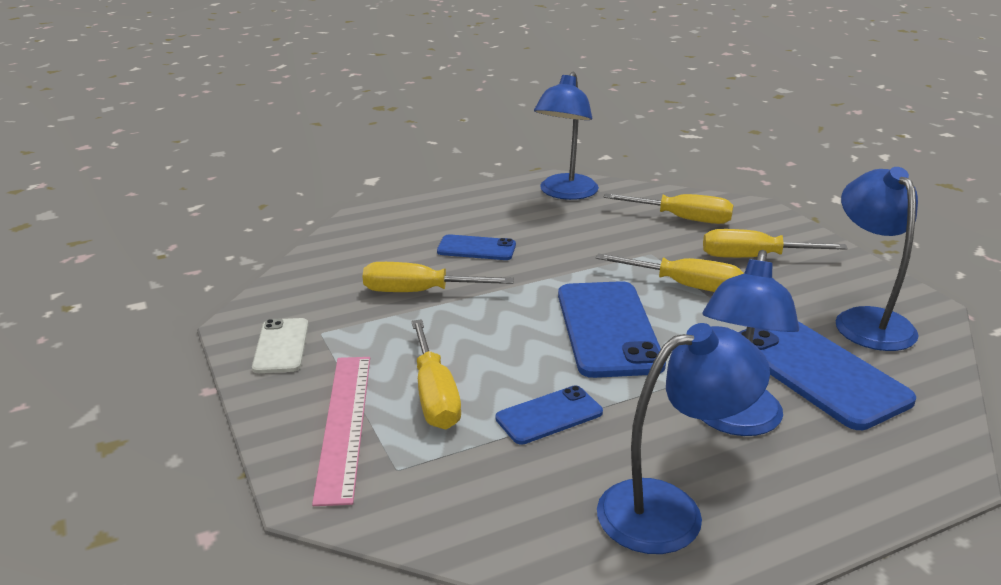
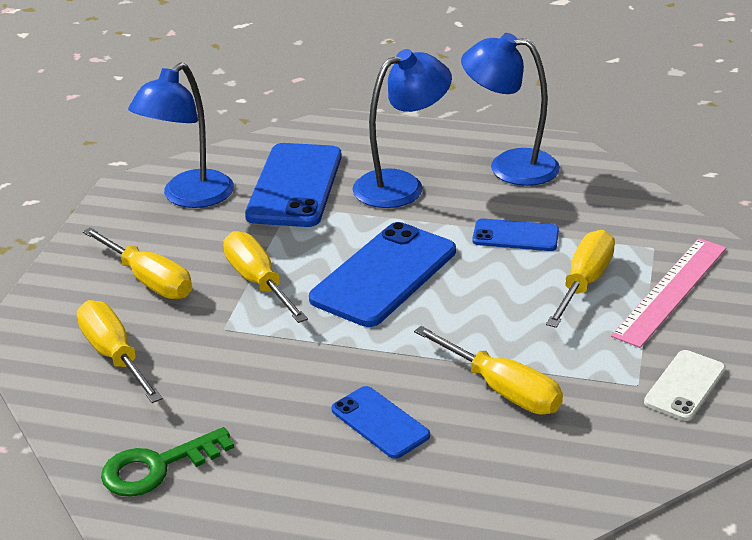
camera: 140 degrees left, 5 degrees up
blue lamp [534,72,599,200] -> green key [101,427,234,497]

